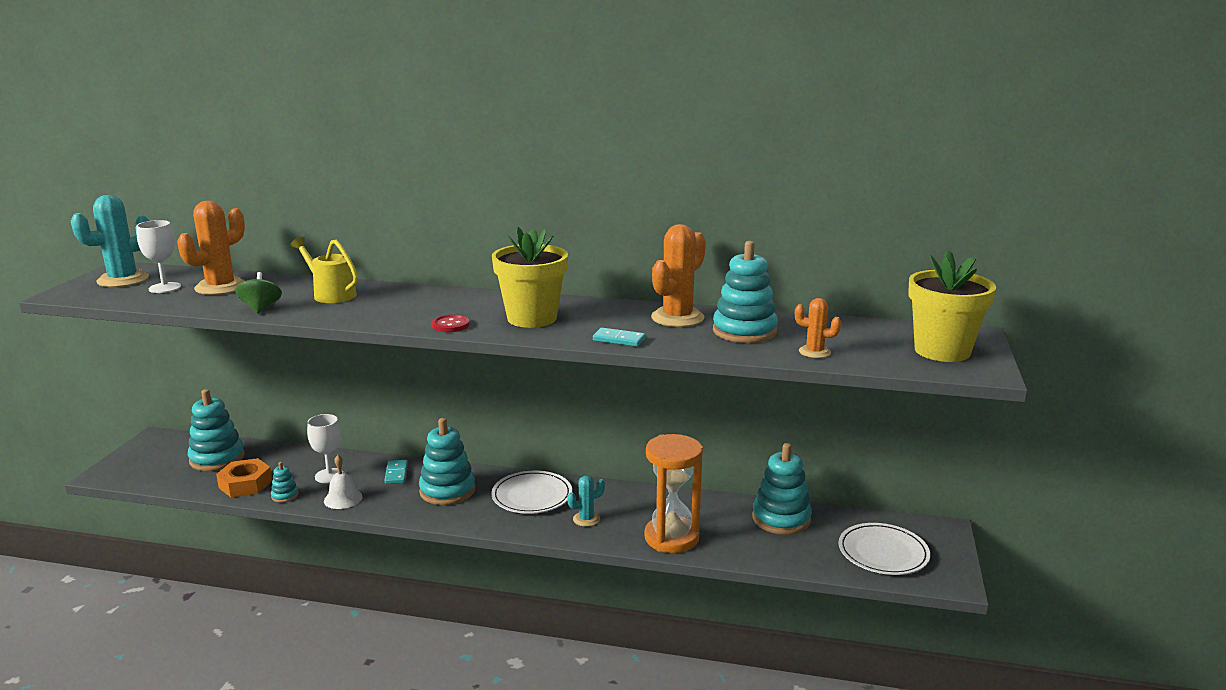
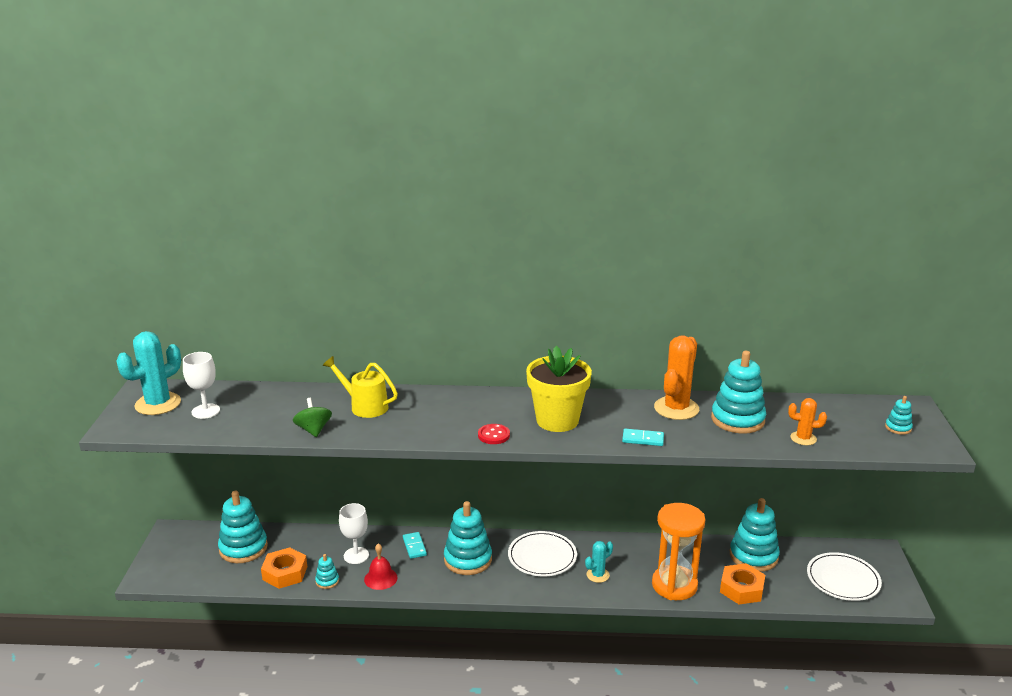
camera: 10 degrees left, 5 degrees up
orange cactus [177,201,245,295] -> none
white bell [324,455,363,509] -> red bell [364,543,398,590]
yellow flower pot [908,250,996,362] -> turquoise stacking toy [885,396,913,435]
none -> orange nut [720,563,765,604]

